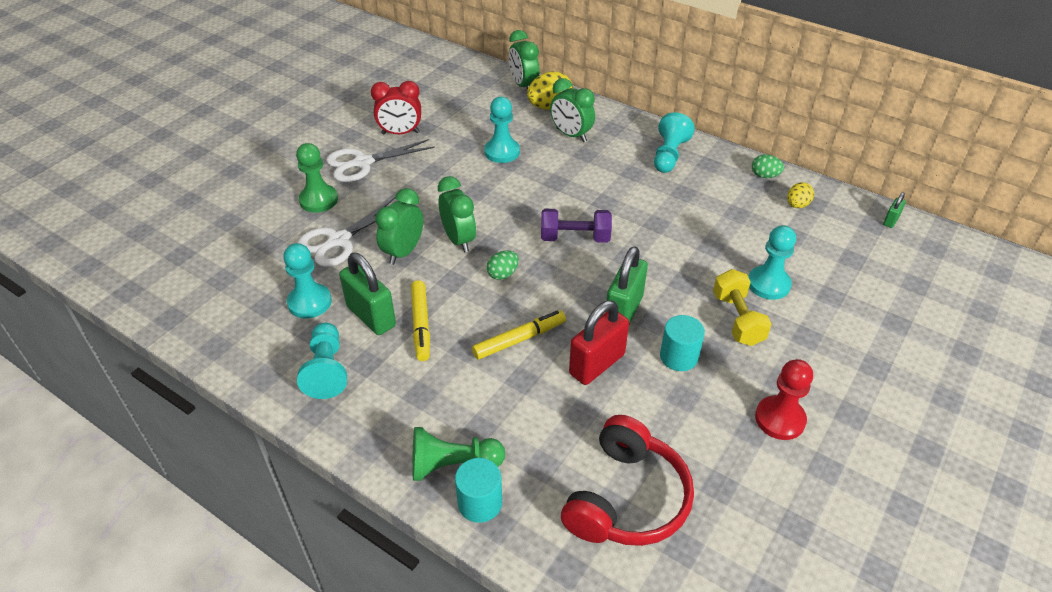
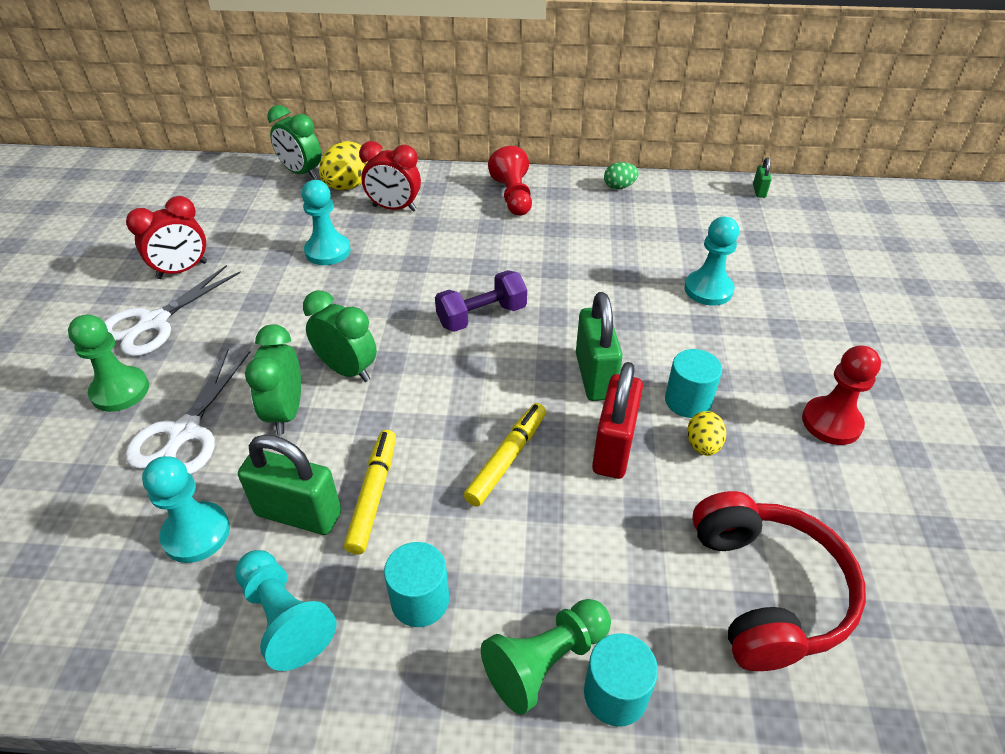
camera: 30 degrees left, 0 degrees up
yellow marker [411,280,430,361] -> yellow marker turned 135 degrees counterclockwise [344,430,396,554]
green egg [487,251,519,280] -> none
green clock [550,78,595,142] -> red clock [359,141,421,212]
turquoise pawn [654,112,695,173] -> red pawn [488,146,532,216]
yellow dumbbell [713,269,772,346] -> none
yellow egg [787,182,814,208] -> yellow egg moved to [687,411,726,456]
none -> turquoise cylinder [384,542,449,627]

